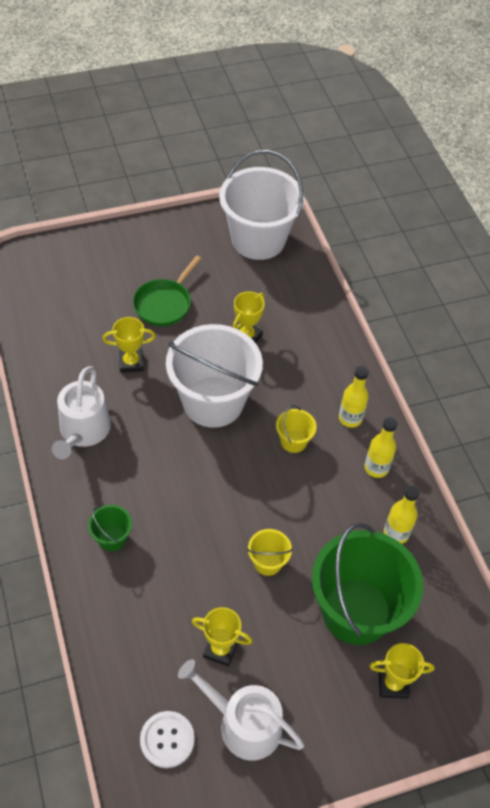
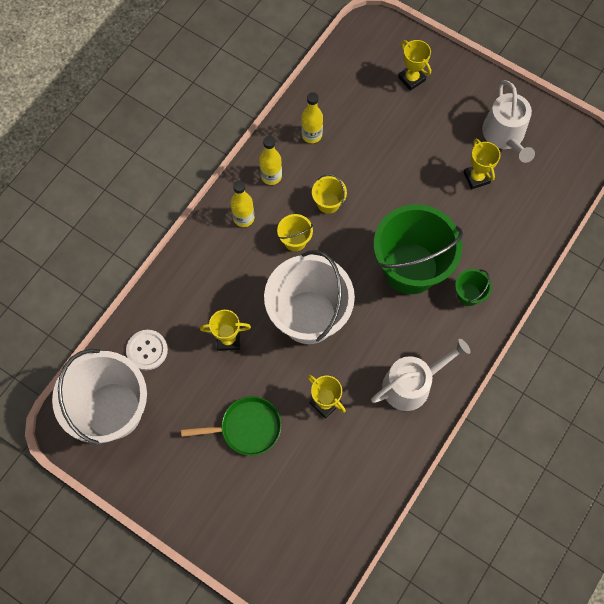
camera: 125 degrees left, 15 degrees up
white button [140,711,195,768] -> white button moved to [126,330,168,370]
yellow bucket [247,529,293,576] -> yellow bucket moved to [312,174,347,214]
green bucket [312,523,423,645] -> green bucket moved to [374,204,463,294]

